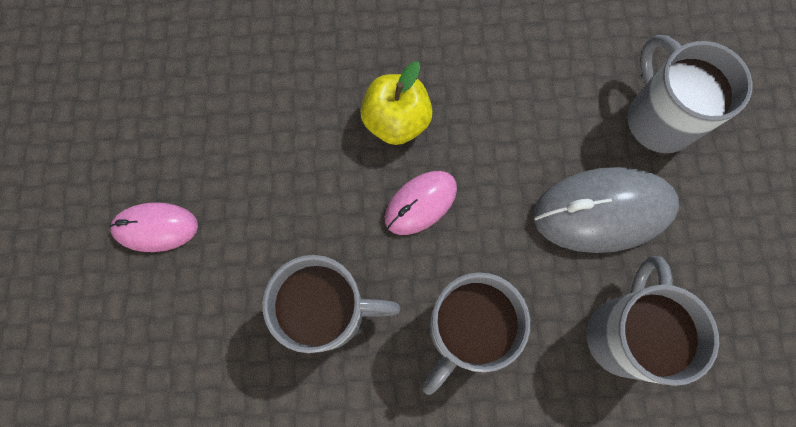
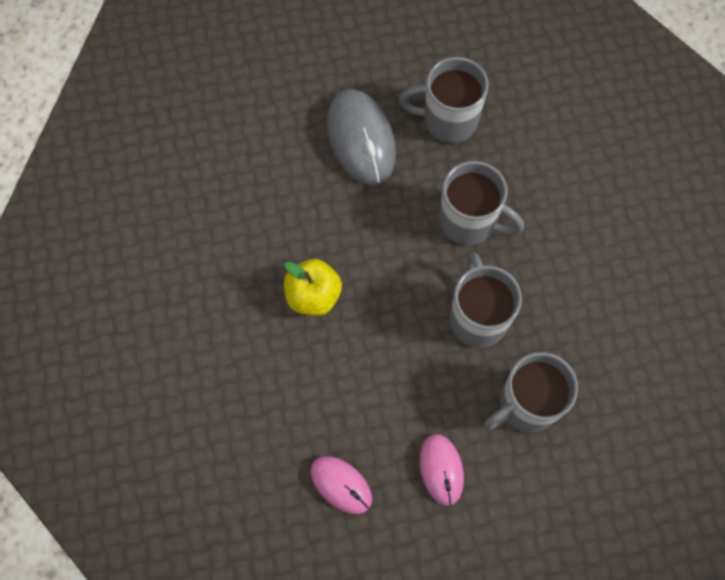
camera: 100 degrees left, 5 degrees down
pink mouse [385,171,457,235] -> pink mouse moved to [311,456,372,514]
grey mug [627,35,753,153] -> grey mug moved to [484,352,578,433]

